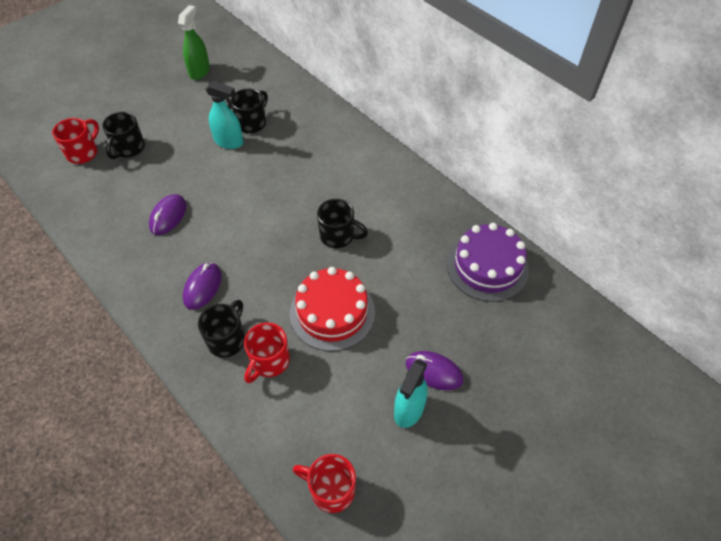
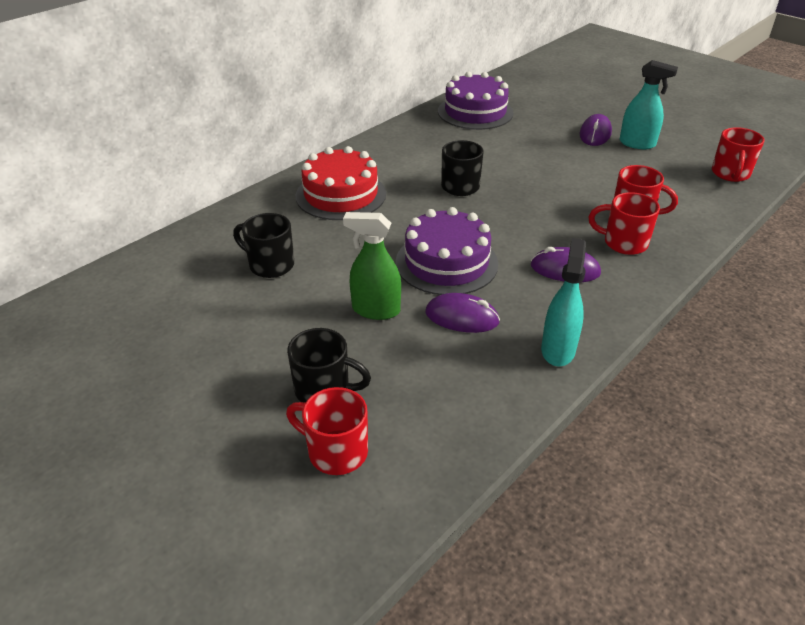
camera: 95 degrees left, 15 degrees down
green spray bottle [178,5,210,80] -> green spray bottle moved to [343,212,401,320]
black mug [198,300,245,358] -> red mug [588,192,660,255]
turquoise spray bottle [205,81,243,149] -> turquoise spray bottle moved to [541,238,586,367]
red cake [290,267,375,351] -> red cake moved to [296,146,386,220]
none -> purple cake [396,207,498,295]

